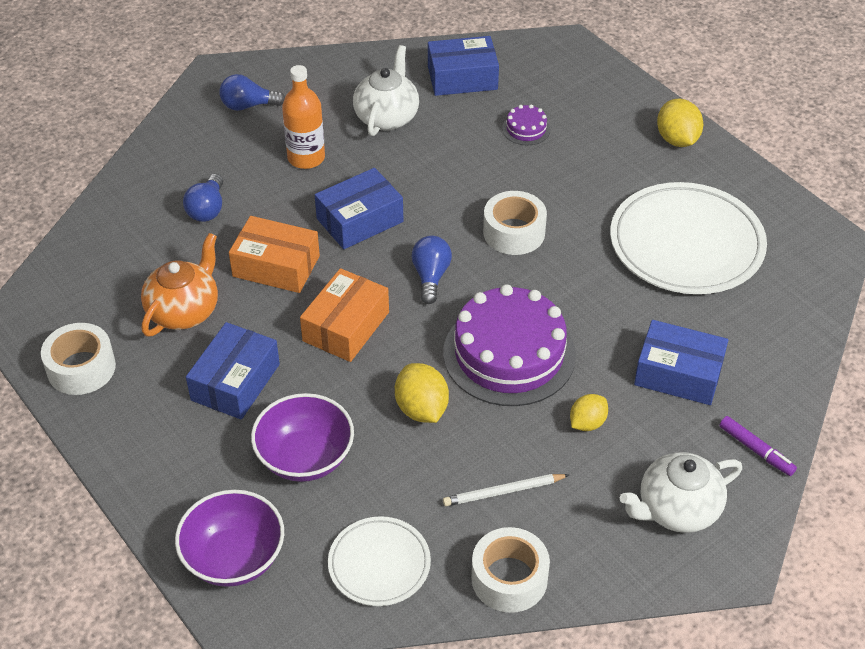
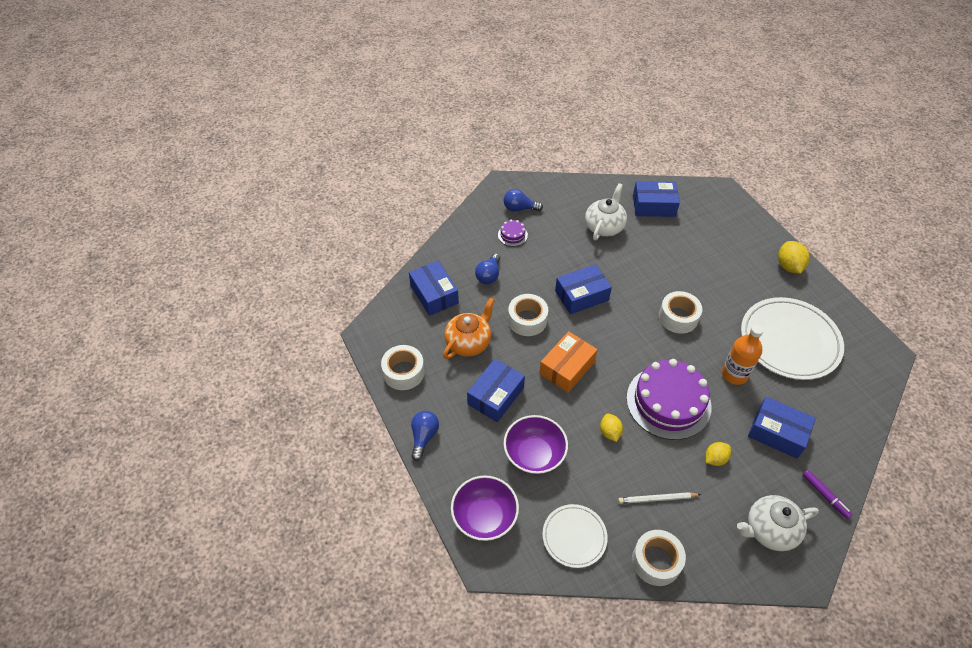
camera: 10 degrees right, 5 degrees up
orange box [229,216,320,293] -> white tape [508,294,548,336]
orange bottle [282,65,325,169] -> orange bottle moved to [722,325,764,385]
yellow lemon [395,363,449,423] -> yellow lemon [600,414,623,442], size x0.66
blue light bulb [411,236,452,304] -> blue light bulb moved to [411,411,439,461]
purple cake [502,104,550,145] -> purple cake moved to [498,220,528,246]
none -> blue box [409,261,459,316]

